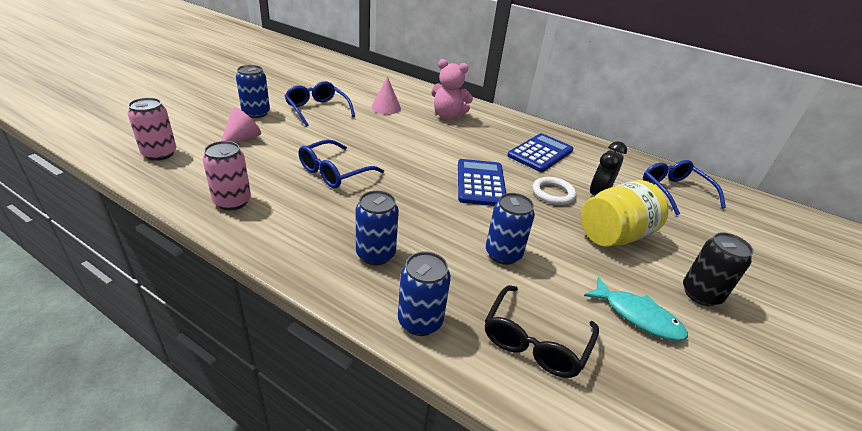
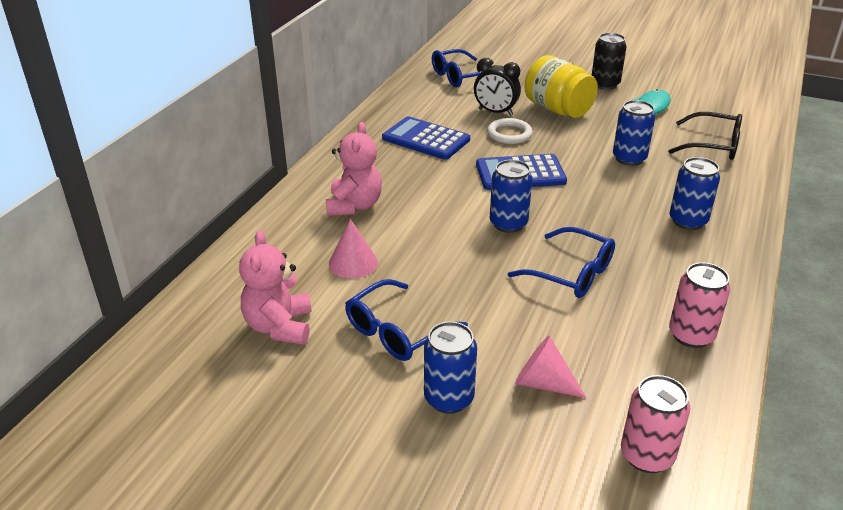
camera: 95 degrees left, 0 degrees up
blue can [398,251,451,336] -> blue can moved to [490,160,533,233]
none -> pink teddy bear [239,230,311,345]

